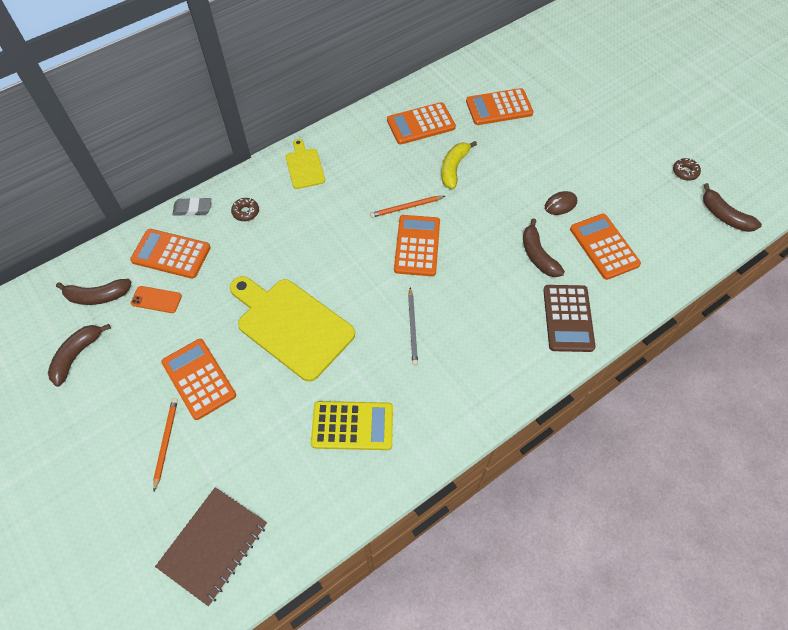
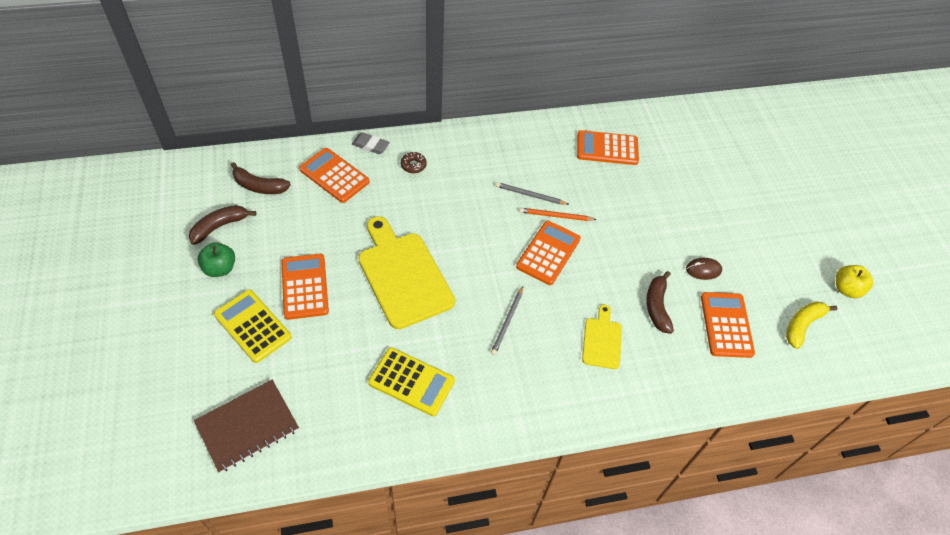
camera: 20 degrees right, 5 degrees down
orange phone [131,286,182,313] -> none
orange pencil [153,398,178,491] -> yellow calculator [214,290,292,363]
yellow cutting board [286,139,325,189] -> yellow cutting board moved to [582,304,622,369]
yellow banana [441,141,477,189] -> yellow banana moved to [786,301,837,349]
orange calculator [466,88,533,125] -> none
brown calculator [543,285,596,352] -> none
brown donut [673,158,701,181] -> yellow apple [836,265,873,298]
brown banana [703,183,762,232] -> none
none -> green apple [198,242,235,277]
none -> grey pencil [496,182,570,205]

